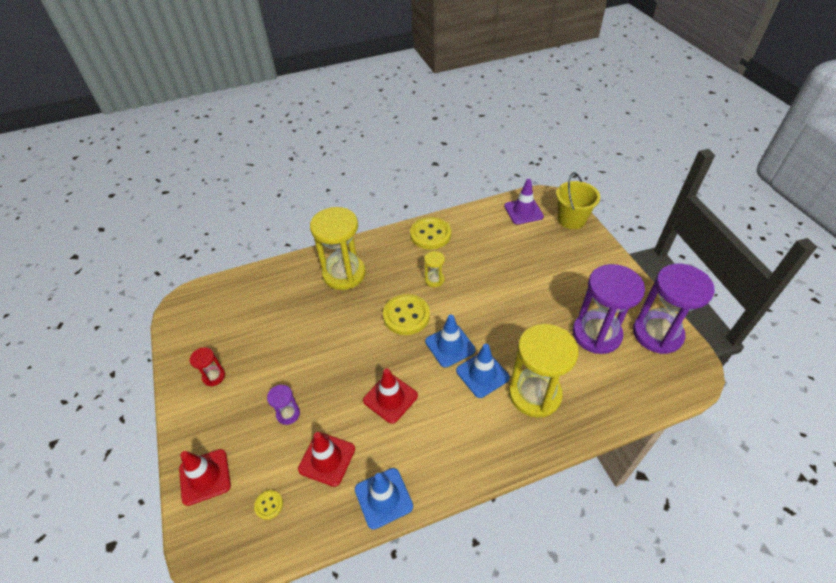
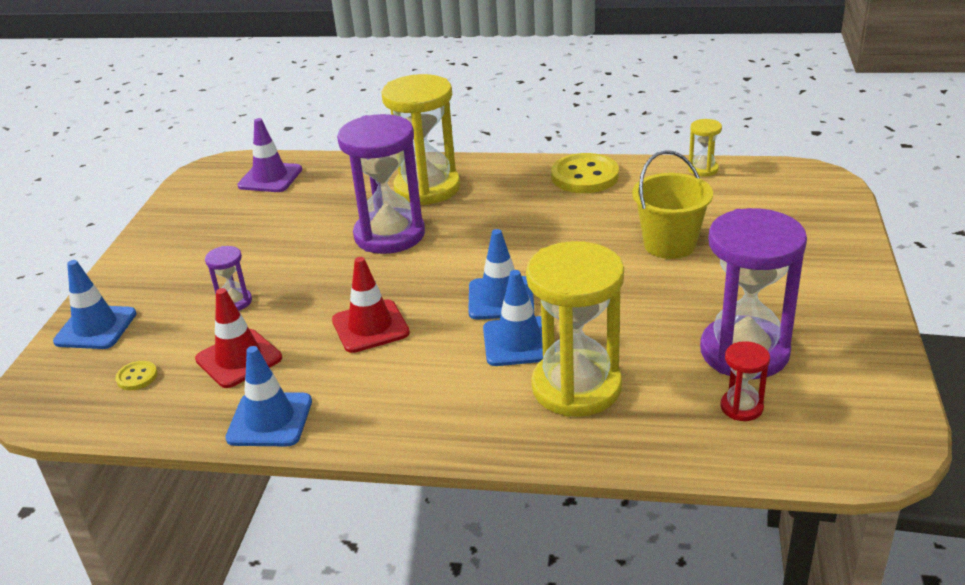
camera: 30 degrees right, 15 degrees down
red traffic cone [179,449,231,506] -> blue traffic cone [53,260,137,349]
red hourglass [190,347,225,386] -> red hourglass moved to [721,341,770,421]
yellow button [383,294,430,335] -> none
yellow hourglass [424,251,445,287] -> yellow hourglass moved to [688,119,722,177]
purple traffic cone [504,179,544,225] -> purple traffic cone moved to [237,118,302,192]
yellow bucket [556,172,600,229] -> yellow bucket moved to [632,150,713,259]
purple hourglass [633,264,715,354] -> purple hourglass moved to [337,114,425,254]

